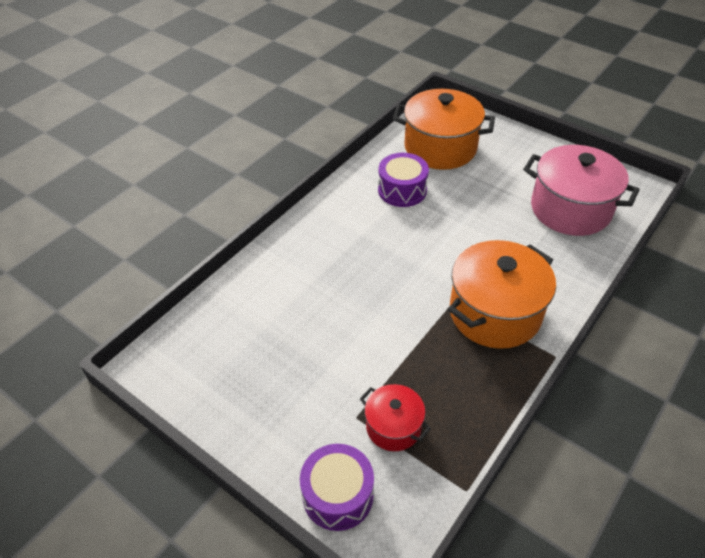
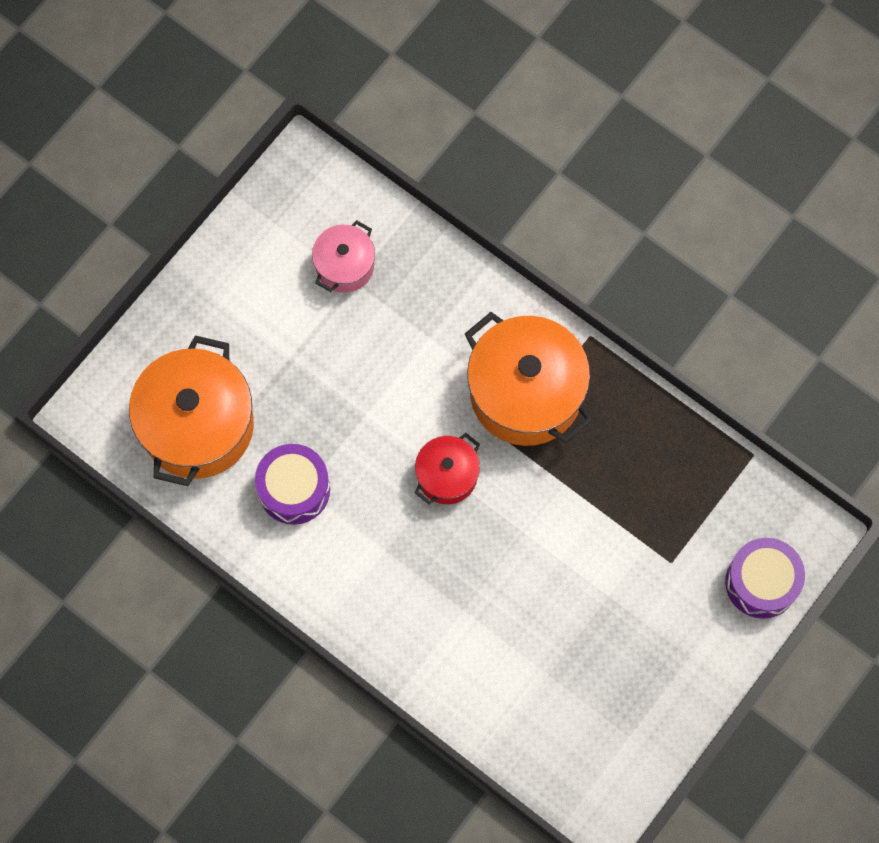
camera: 90 degrees left, 25 degrees up
red pot [360,384,431,451] -> red pot moved to [415,433,480,504]
pink pot [523,145,639,236] -> pink pot [312,220,375,293], size x0.53

